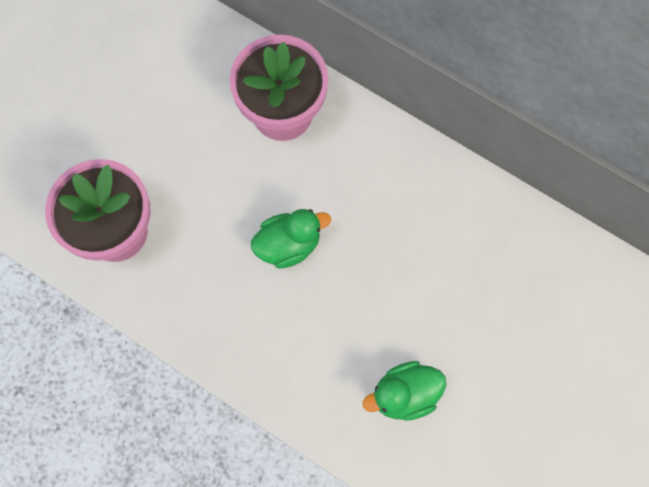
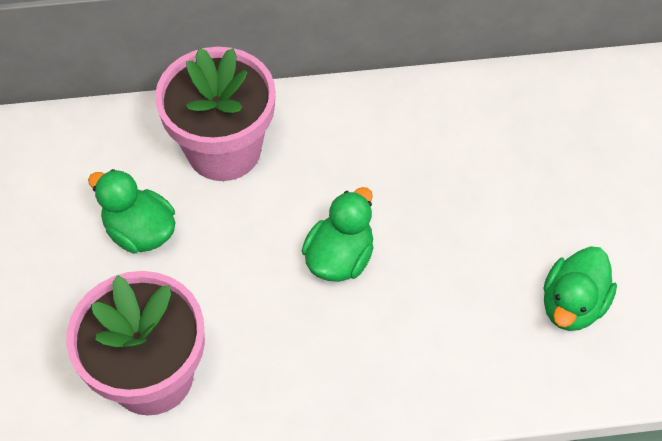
camera: 40 degrees left, 15 degrees down
none -> green duck [88,169,176,254]

